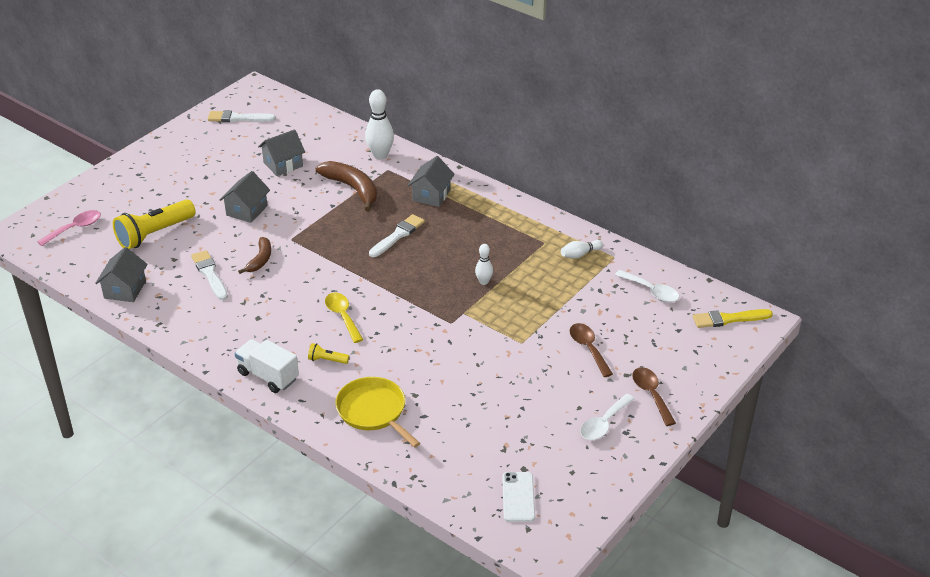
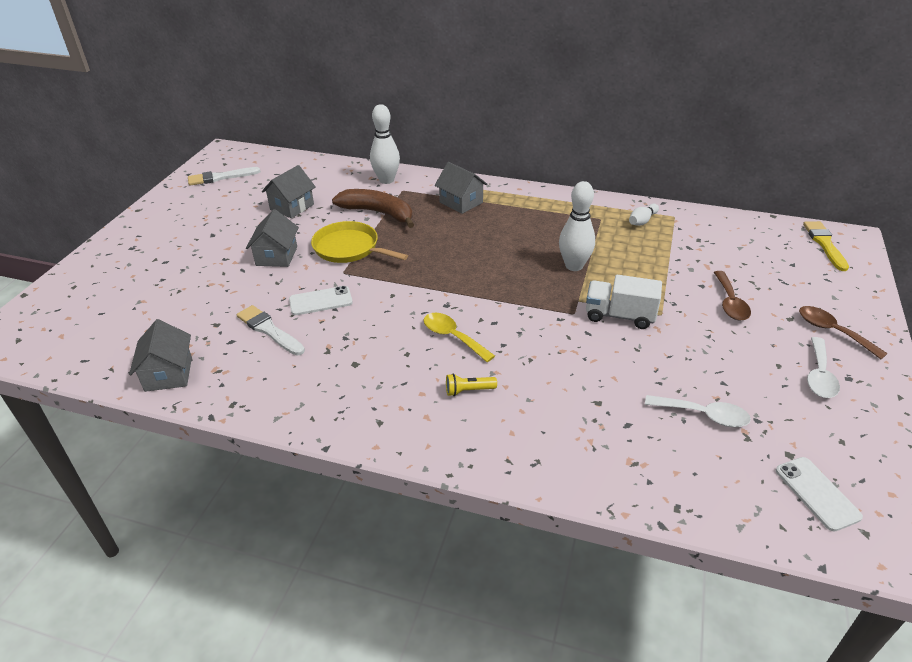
camera: 20 degrees left, 0 degrees up
pink spoon [37,210,101,246] -> none
yellow flashlight [113,199,196,249] -> none
white truck [235,339,299,393] -> white truck moved to [586,275,662,329]
brown banana [238,237,271,274] -> white phone [289,286,353,315]
yellow pan [335,377,420,447] -> yellow pan moved to [311,221,408,263]
white brush [369,214,425,257] -> none
grey house [408,156,455,207] -> grey house turned 45 degrees counterclockwise [435,162,488,214]
white bowling pin [475,244,493,285] -> white bowling pin [559,181,595,271], size x1.78
brown spoon [570,323,613,377] -> brown spoon turned 135 degrees counterclockwise [714,271,751,321]
white spoon [615,270,679,302] -> white spoon moved to [645,395,751,427]
yellow brush [693,309,773,328] -> yellow brush turned 120 degrees clockwise [803,221,849,271]

